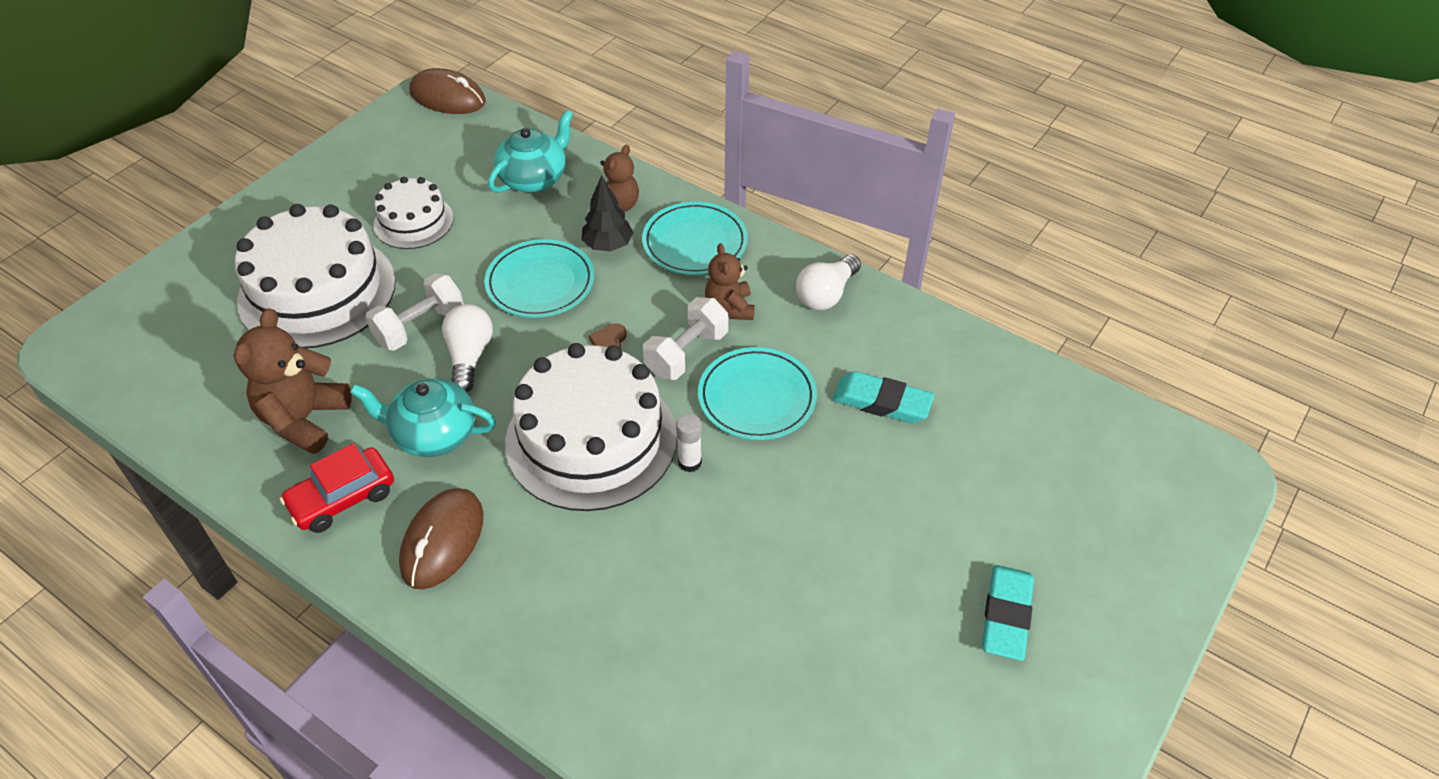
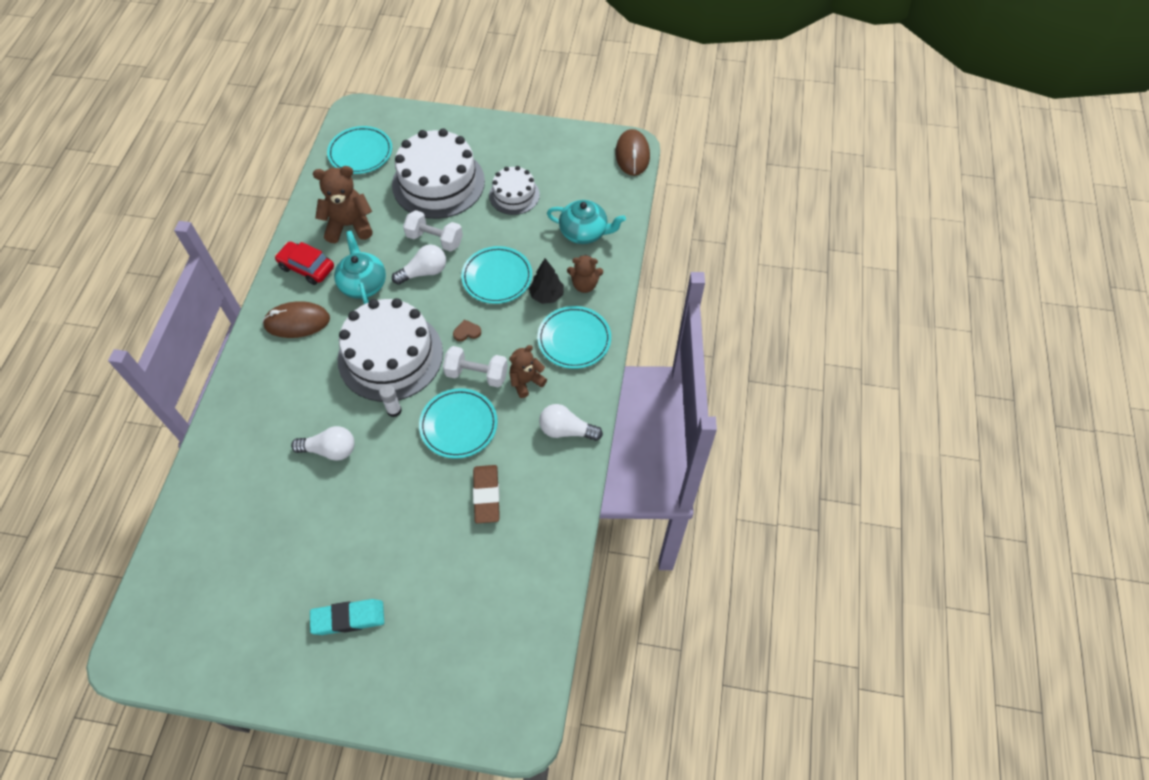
camera: 65 degrees right, 10 degrees up
turquoise eraser [833,371,934,423] -> brown eraser [473,465,500,523]
none -> white light bulb [291,426,355,461]
none -> turquoise plate [327,126,392,174]

